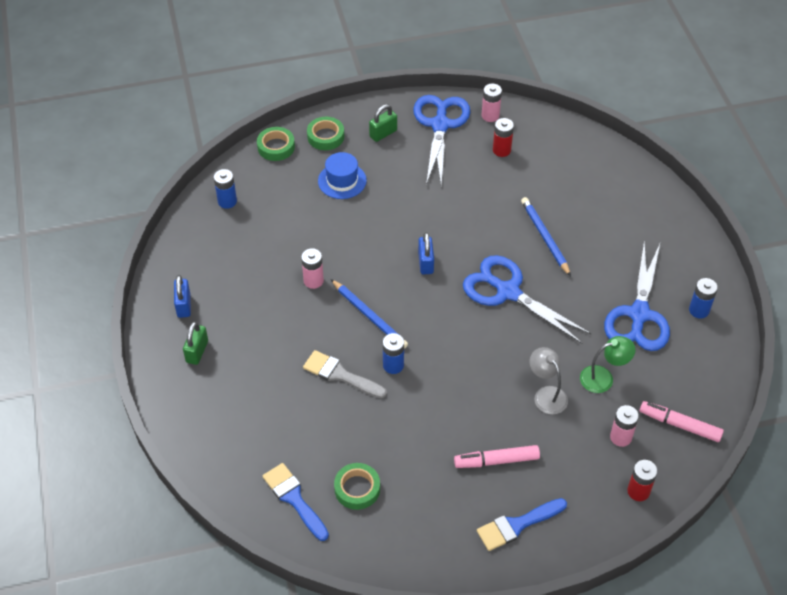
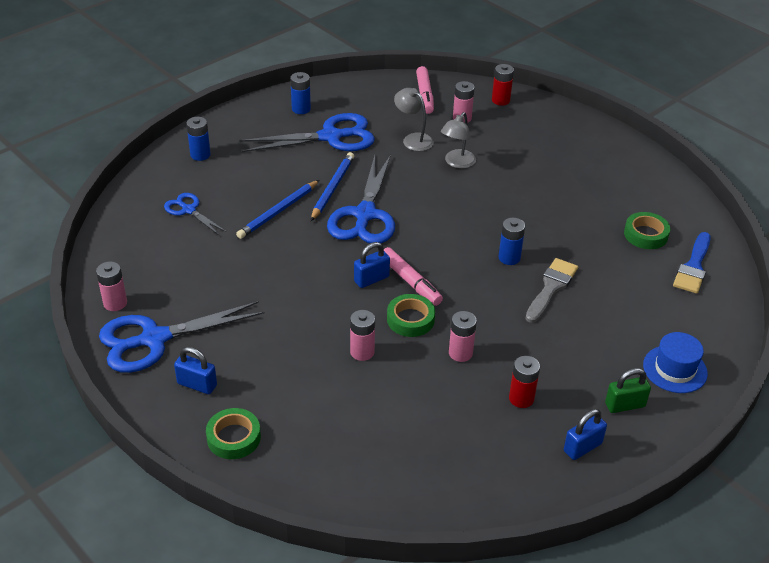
camera: 120 degrees left, 10 degrees down
blue battery [214,169,237,209] -> blue battery moved to [186,117,211,161]
green tape [257,127,295,161] -> green tape moved to [387,294,435,337]
grey brush [303,350,387,398] -> grey brush turned 150 degrees counterclockwise [525,258,578,323]
blue hat [318,152,367,199] -> blue hat moved to [643,332,708,393]
blue pencil [331,279,408,349] -> blue pencil moved to [311,152,354,221]
green padlock [369,104,397,142] -> blue padlock [174,347,217,394]
pink marker [454,445,540,468] -> pink marker moved to [384,247,443,306]
blue brush [477,498,567,551] -> none
red battery [493,118,514,157] -> red battery moved to [509,356,540,408]
green lamp [580,336,636,393] -> grey lamp [394,88,434,151]
none -> blue scissors [164,193,226,235]
none -> pink battery [350,310,375,361]

